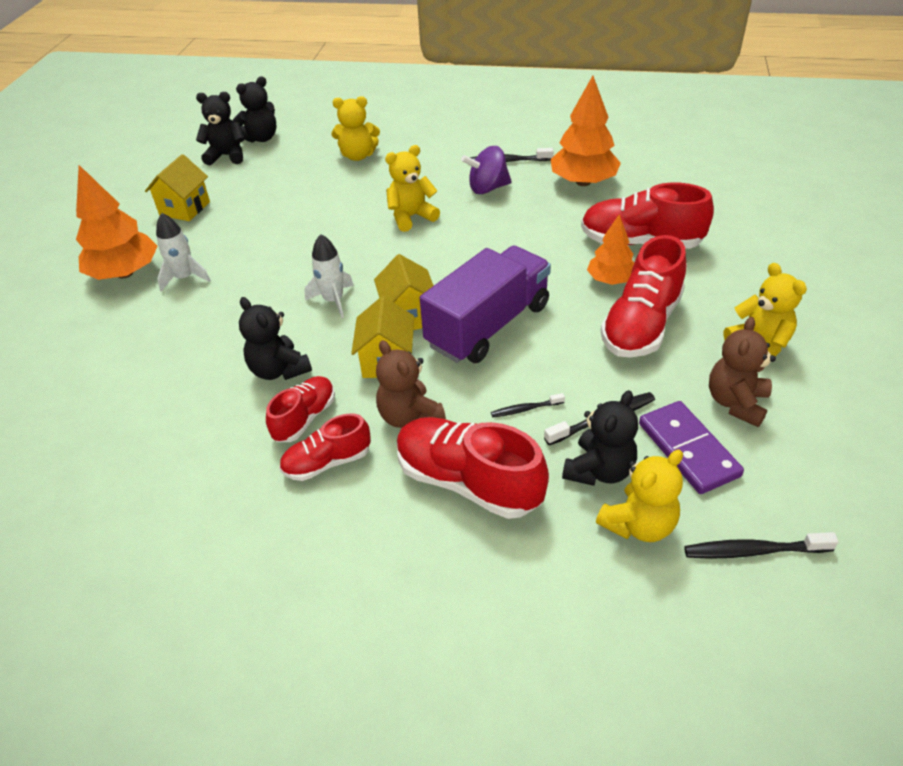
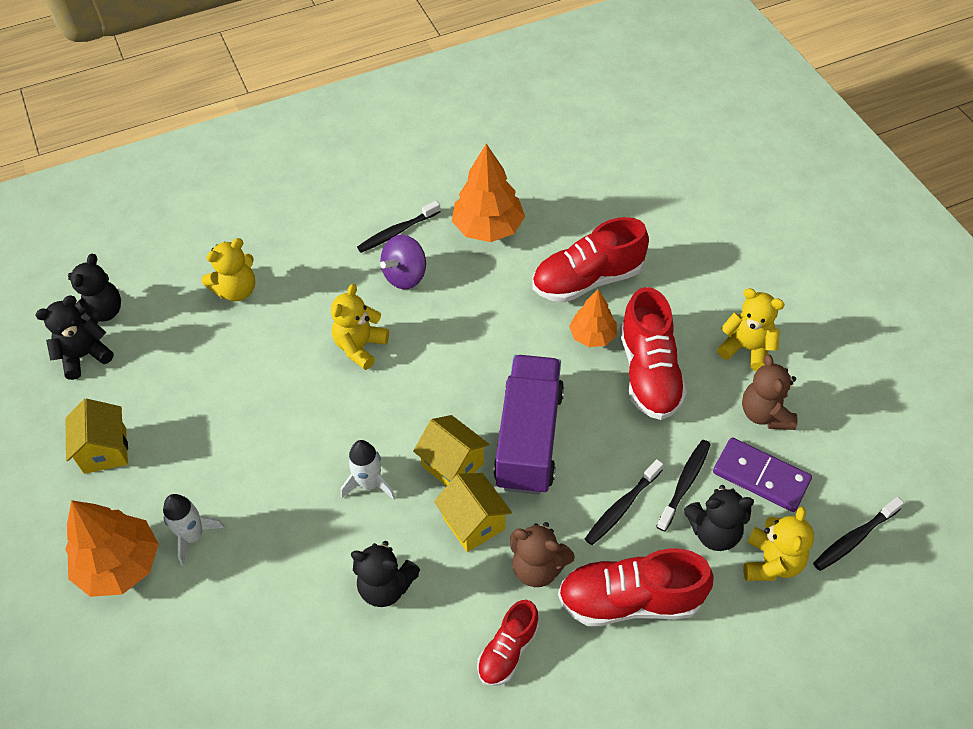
camera: 35 degrees left, 10 degrees up
red shoe [266,376,335,442] -> none
black toothbrush [491,393,565,418] -> black toothbrush [585,459,663,545], size x1.64
black teddy bear [562,390,638,486] -> black teddy bear turned 90 degrees clockwise [684,485,754,551]

